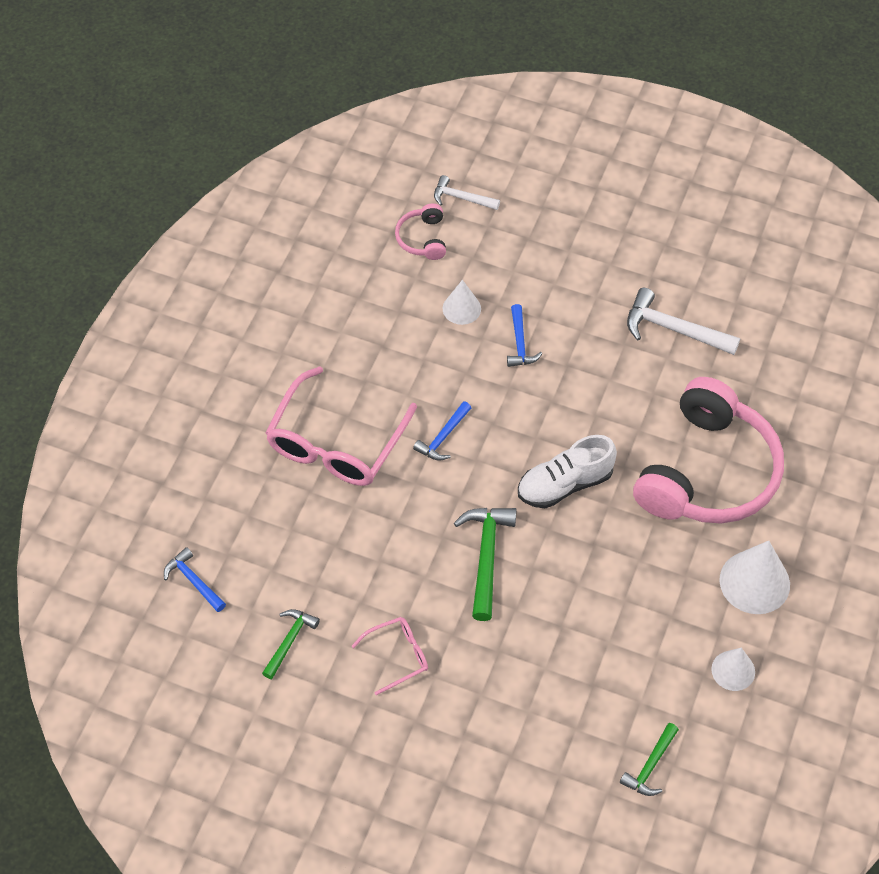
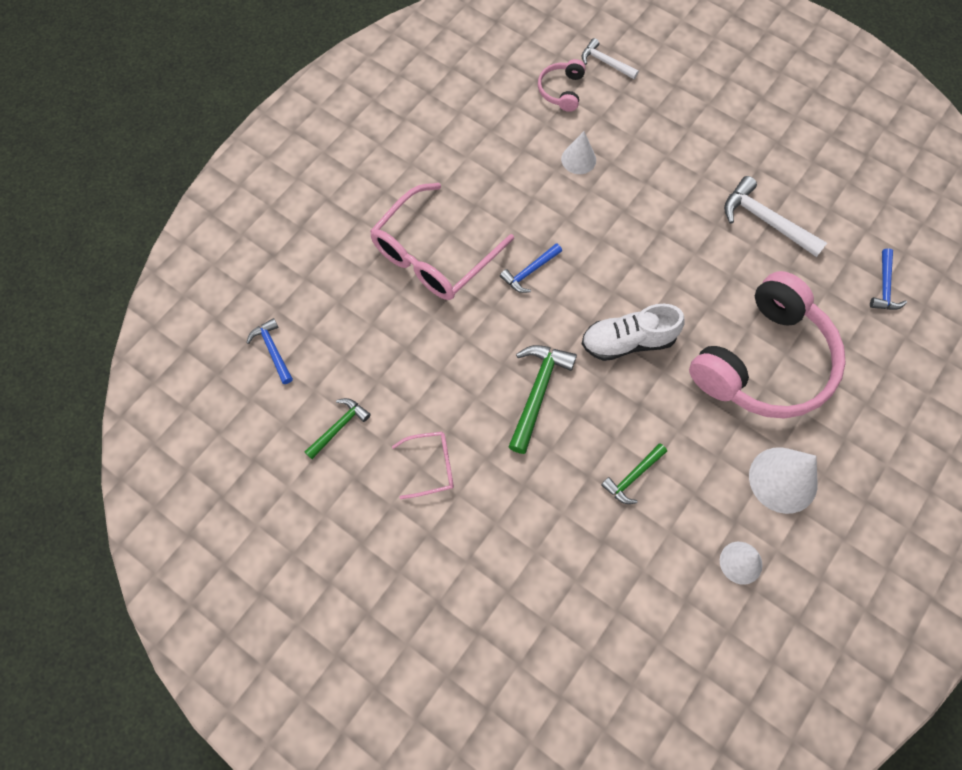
camera: 15 degrees right, 10 degrees up
blue hammer [507,304,542,367] -> blue hammer moved to [870,248,907,310]
green hammer [620,723,679,796] -> green hammer moved to [601,443,667,504]

